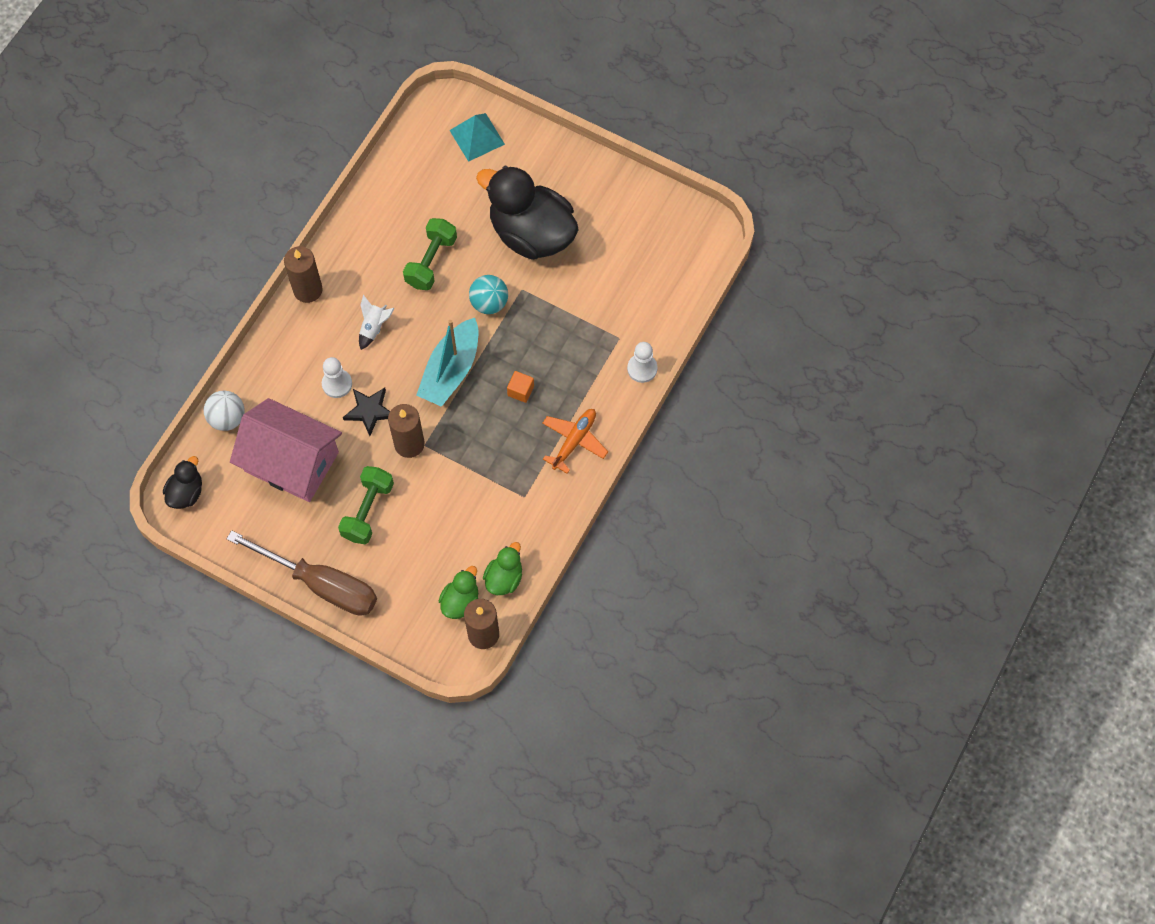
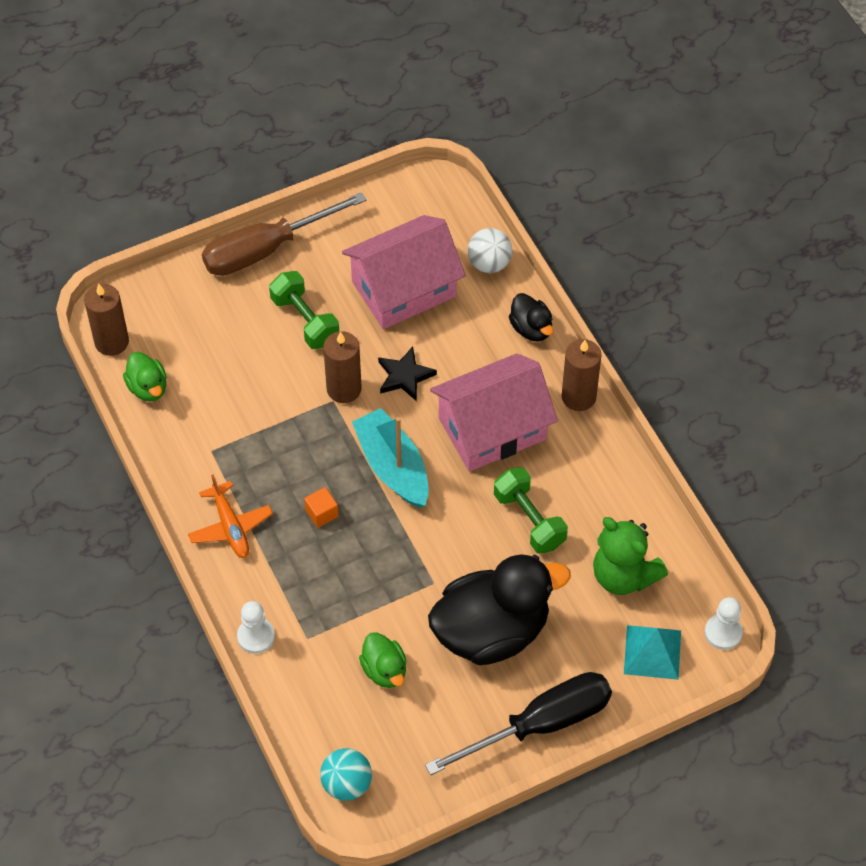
camera: 125 degrees right, 10 degrees down
black duck [163,456,202,509] -> black duck moved to [509,293,553,342]
white pawn [322,357,352,398] -> white pawn moved to [705,597,743,650]
white rocket [359,295,395,350] -> pink house [430,353,558,471]
green duck [439,566,478,619] -> green duck moved to [359,632,406,688]
turquoise ball [469,275,508,314] -> turquoise ball moved to [320,748,372,801]
none -> black screwdriver [425,672,612,775]
none -> green teddy bear [593,517,668,595]

